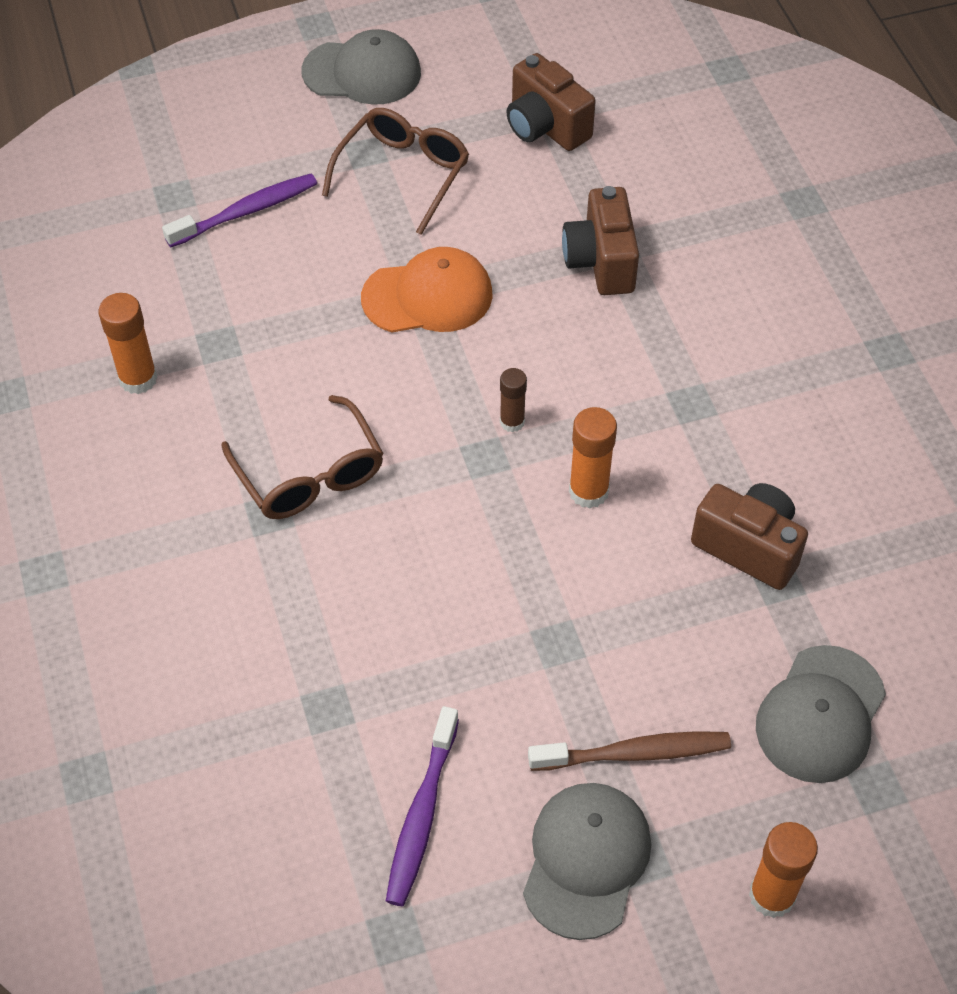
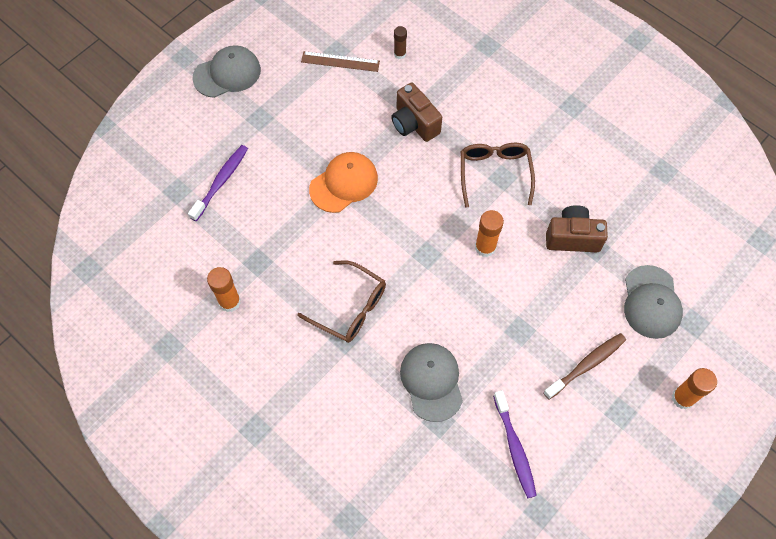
camera: 30 degrees left, 10 degrees up
brown glasses [322,108,469,235] -> brown glasses moved to [461,143,535,208]
brown glue stick [500,368,527,432] -> brown glue stick moved to [394,26,407,59]
brown camera [507,53,596,151] -> brown ruler [301,51,380,72]
grey cap [523,783,651,940] -> grey cap moved to [400,343,463,422]

